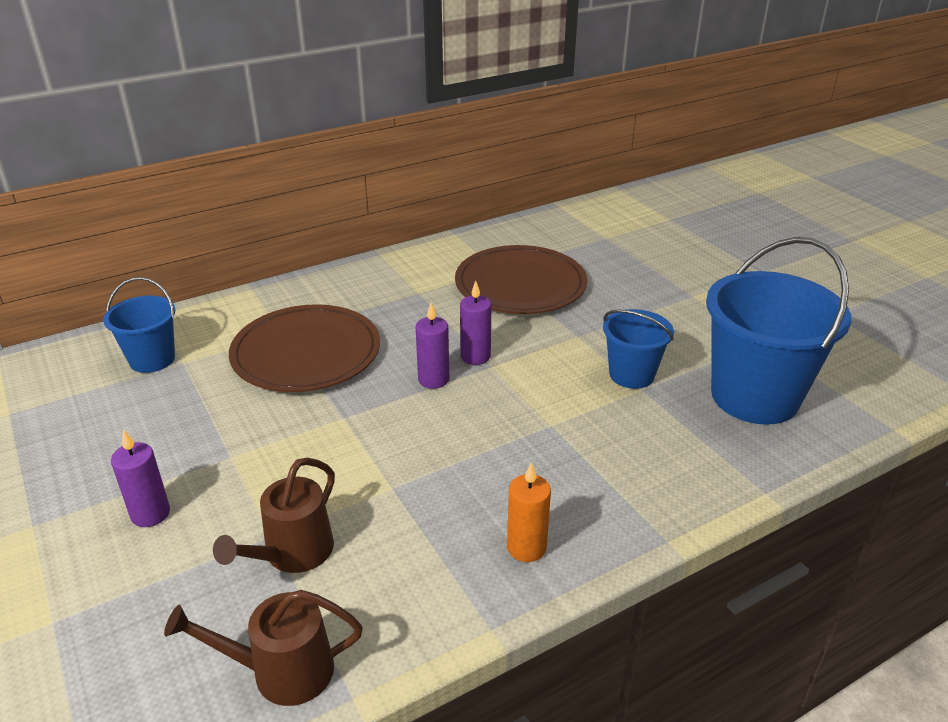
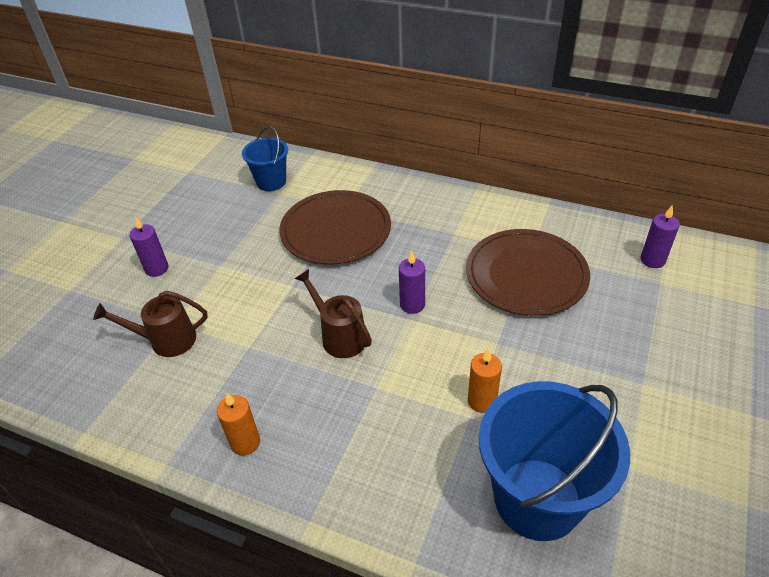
camera: 55 degrees right, 10 degrees up
brown watering can [164,590,363,706] -> brown watering can moved to [295,269,372,358]
purple candle [415,303,449,389] -> purple candle moved to [641,205,680,268]
blue bucket [603,309,674,389] -> orange candle [468,349,502,413]

